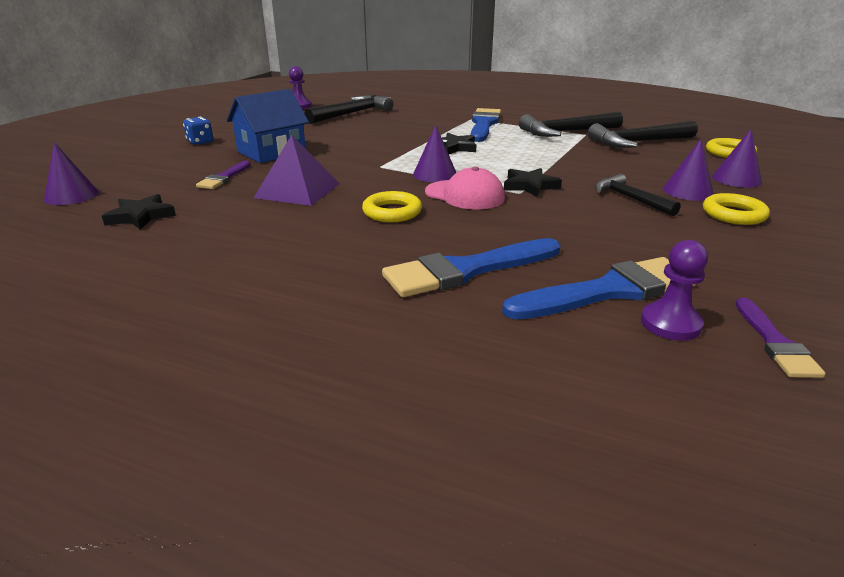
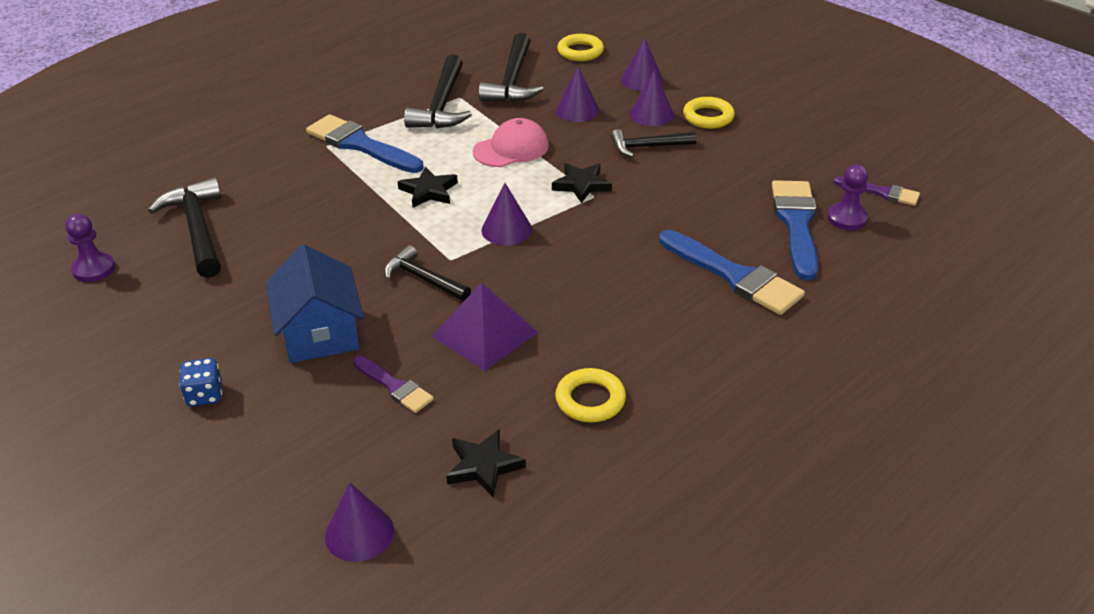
camera: 65 degrees left, 10 degrees up
yellow ring [362,191,422,222] -> yellow ring moved to [555,368,626,422]
blue brush [382,238,560,297] -> blue brush turned 45 degrees counterclockwise [659,230,805,315]
pink cap [425,167,505,209] -> pink cap moved to [473,118,549,167]
none -> black hammer [384,245,471,301]
none -> purple cone [556,67,599,122]

